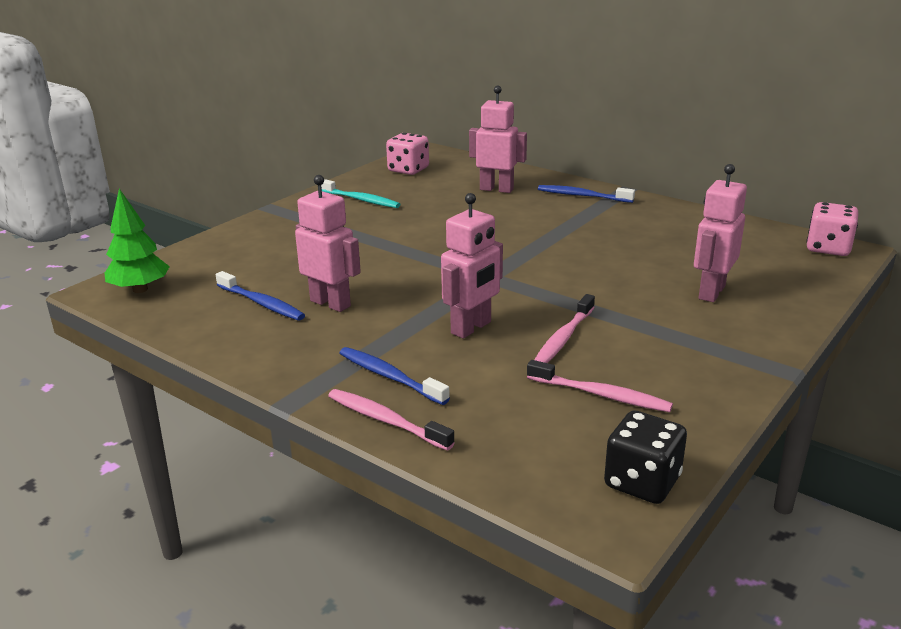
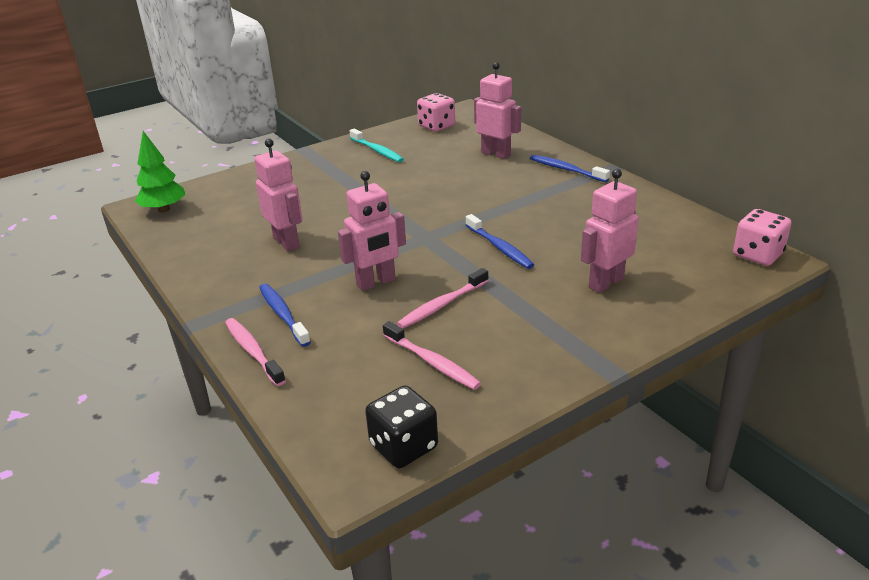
camera: 20 degrees right, 5 degrees up
blue toothbrush [216,271,305,320] -> blue toothbrush moved to [466,214,534,269]

